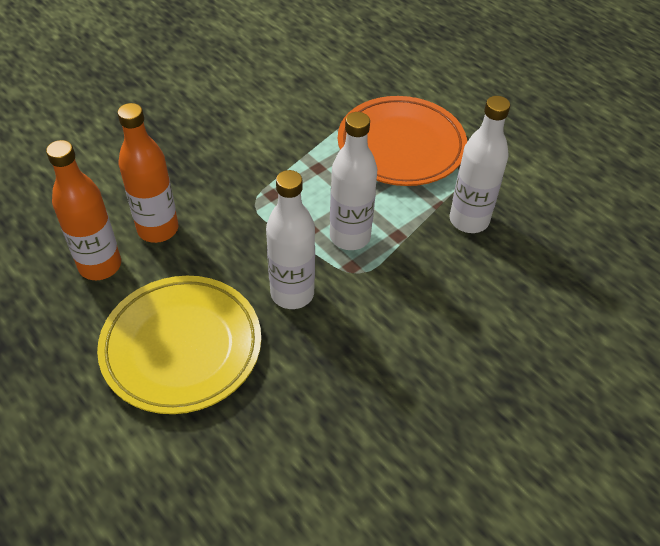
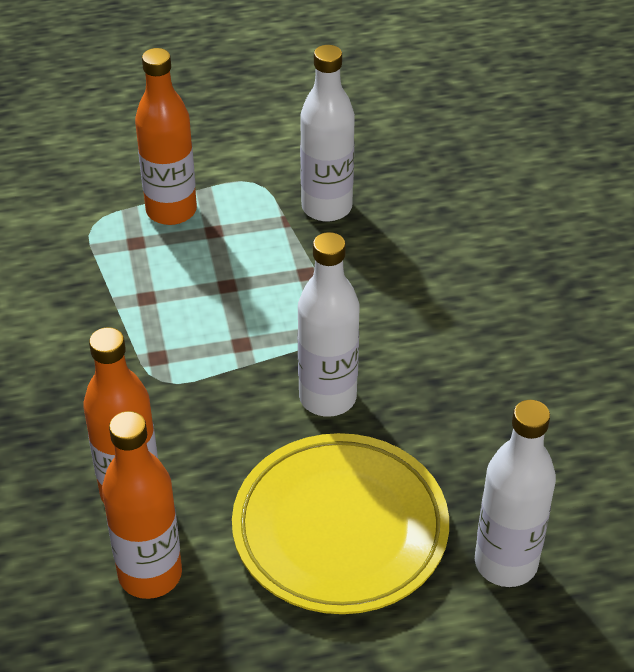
camera: 60 degrees left, 5 degrees down
white bottle [330,112,377,250] -> white bottle moved to [475,400,556,587]
orange plate [338,96,467,186] -> orange bottle [135,48,197,225]

